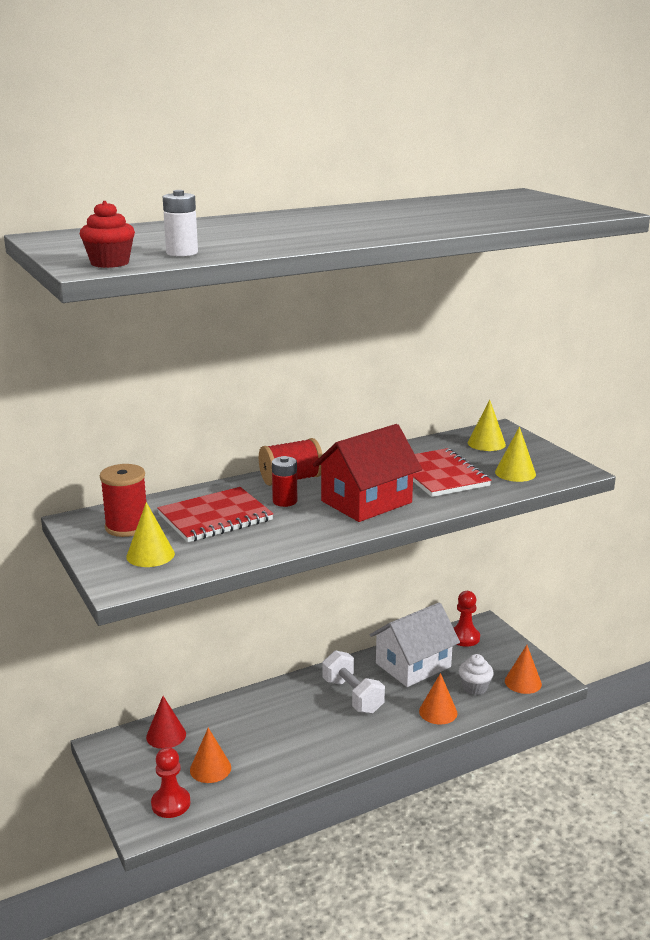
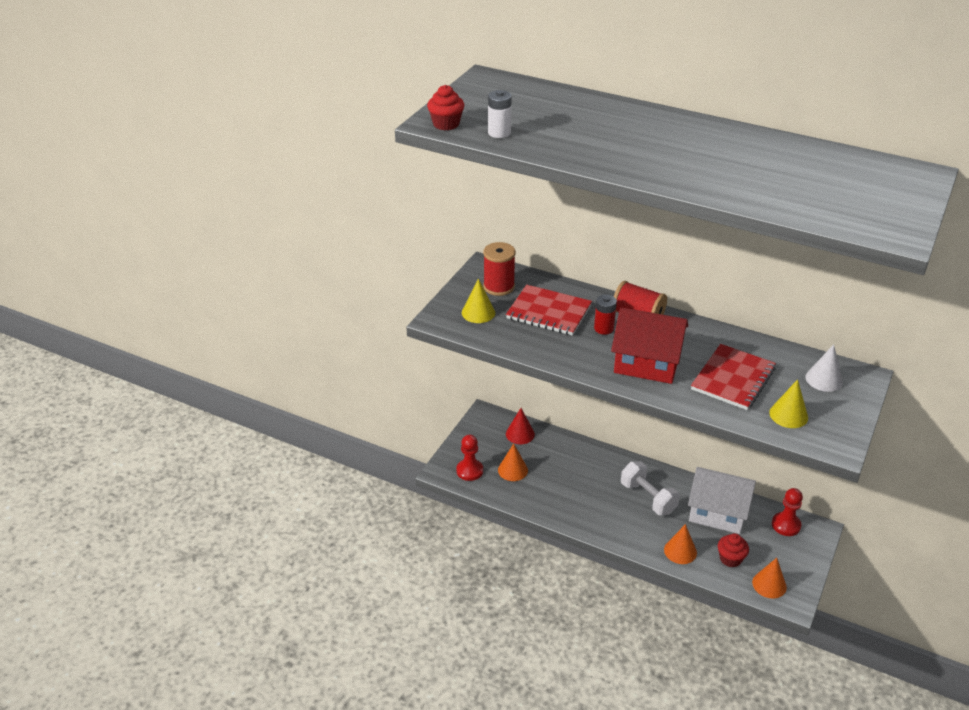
camera: 55 degrees right, 15 degrees up
white dumbbell [323,650,385,714] -> white dumbbell turned 60 degrees counterclockwise [621,461,680,515]
white cupcake [459,654,494,695] -> red cupcake [718,533,749,568]
yellow cone [468,400,506,451] -> white cone [805,344,843,392]

